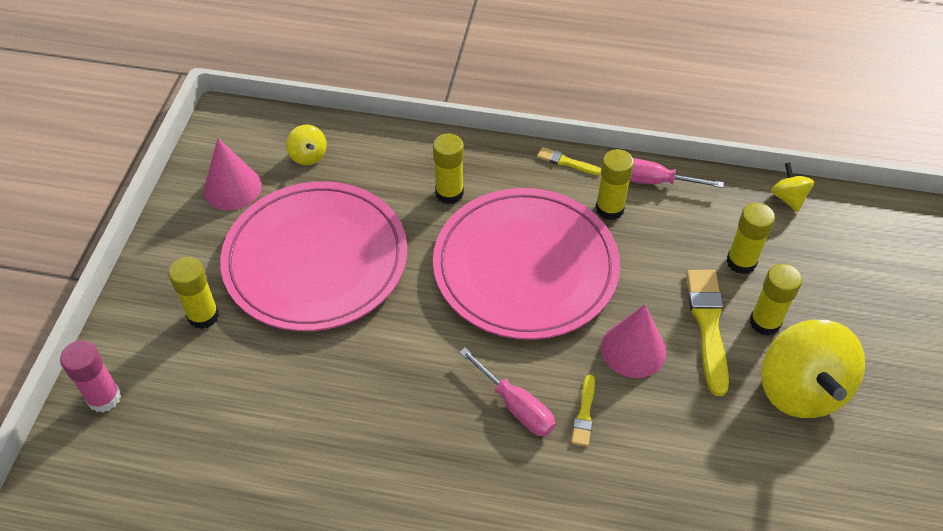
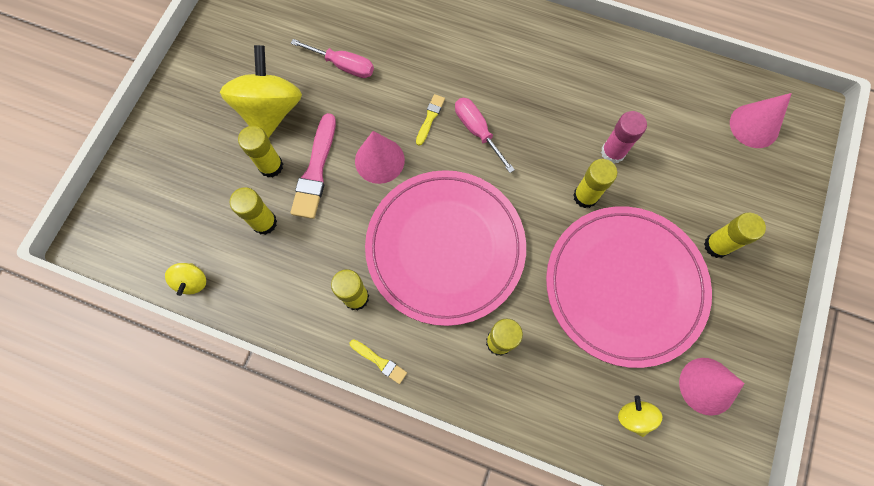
camera: 170 degrees left, 20 degrees up
pink glue stick [60,340,121,412] -> pink glue stick moved to [601,111,647,164]
pink screwdriver [629,158,724,188] -> pink screwdriver moved to [291,39,374,78]
yellow brush [686,270,729,396] -> pink brush [290,113,336,219]
none -> yellow glue stick [573,159,617,208]
none -> pink cone [730,93,792,148]

